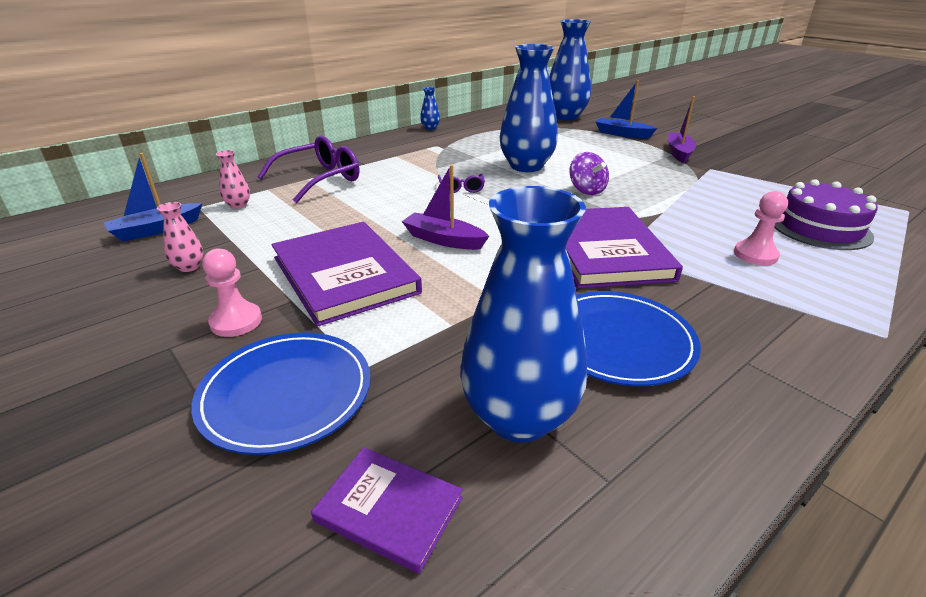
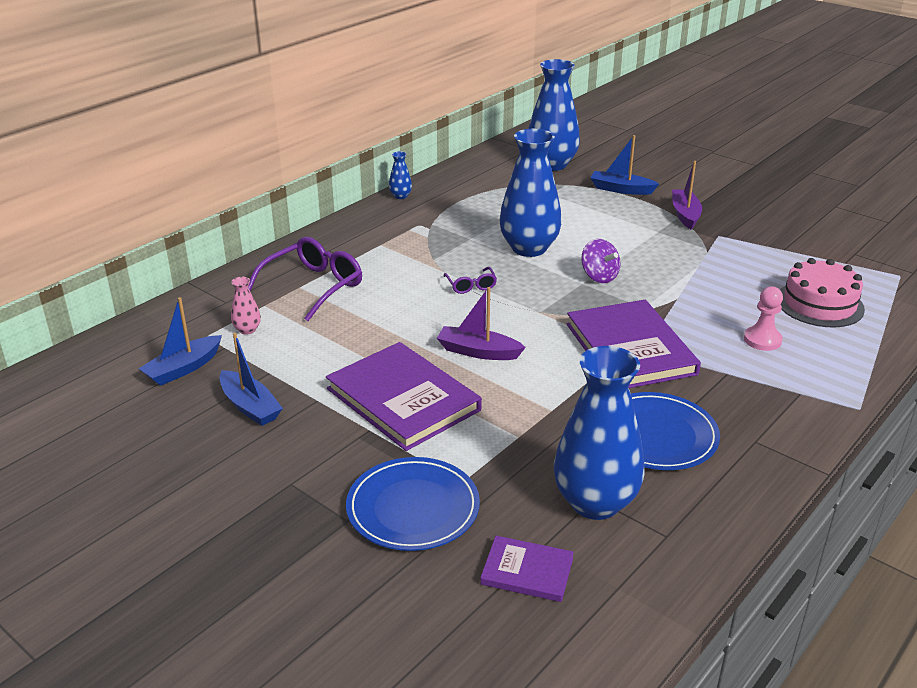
camera: 10 degrees left, 0 degrees up
pink vase [157,202,203,272] -> blue boat [219,333,283,426]
pink pawn [202,248,262,337] -> none
purple cake [774,179,878,250] -> pink cake [780,258,865,327]

